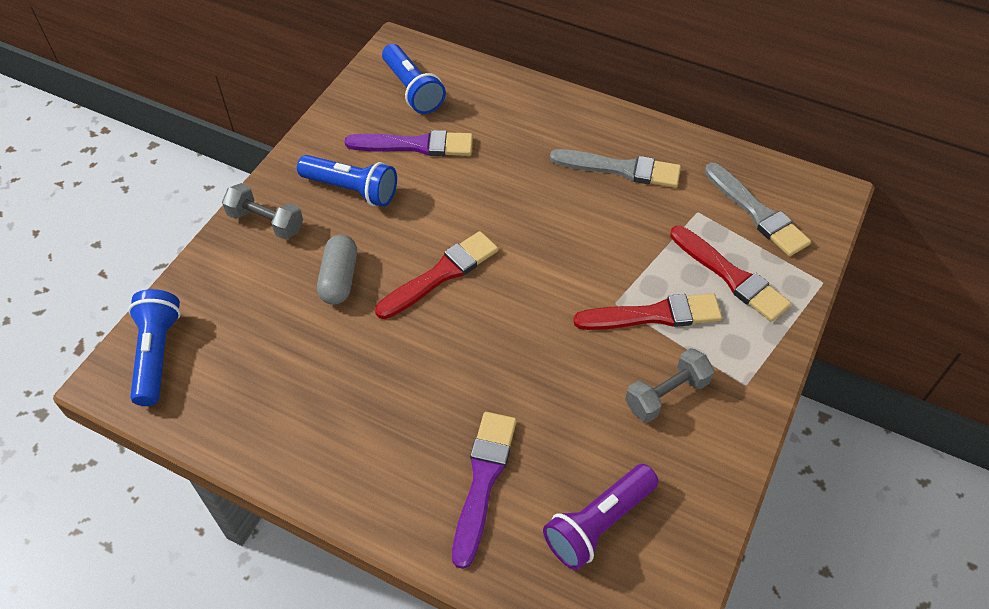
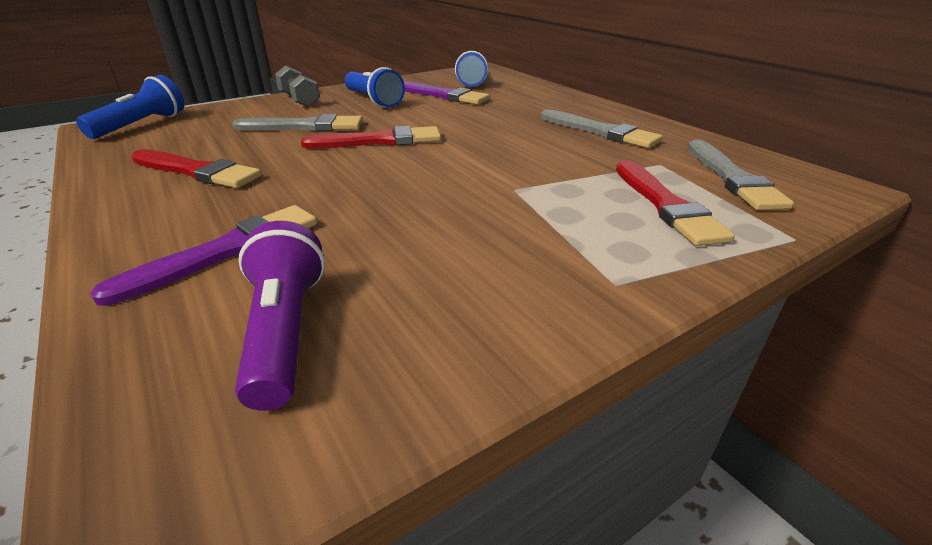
camera: 30 degrees right, 20 degrees down
grey capsule [317,234,357,305] -> grey brush [232,114,363,131]
purple flashlight [543,464,658,570] -> purple flashlight turned 90 degrees clockwise [235,221,325,411]
red brush [573,293,722,330] -> red brush moved to [131,149,262,188]
grey dumbbell [625,348,714,423] -> none

